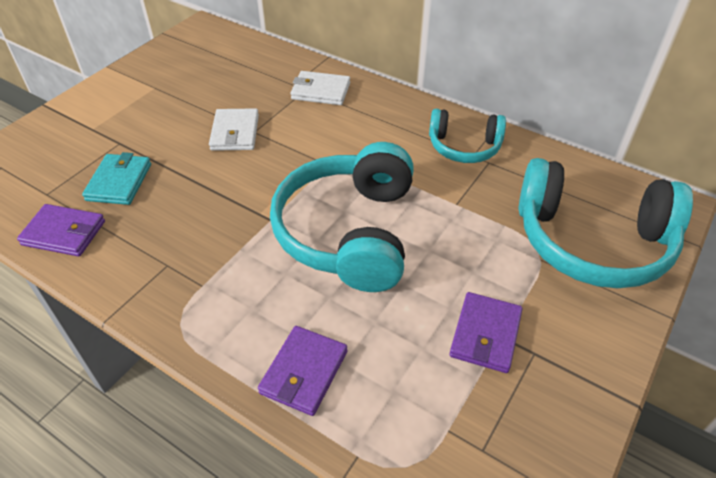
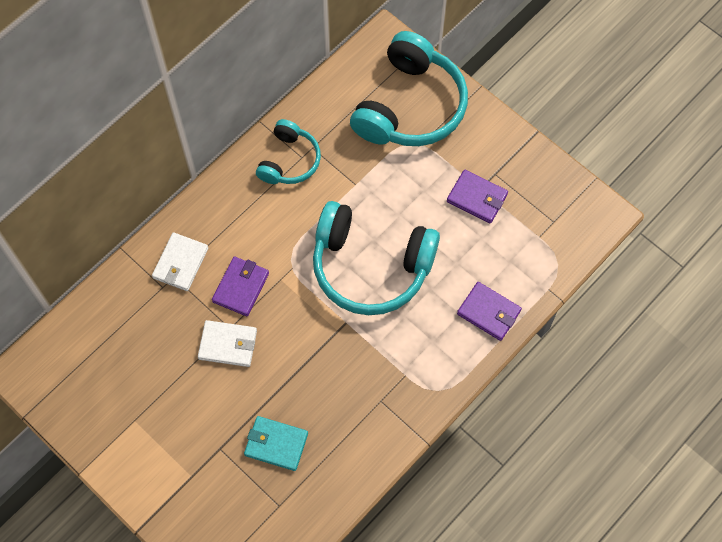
camera: 80 degrees left, 20 degrees up
purple wallet [17,204,105,257] -> purple wallet moved to [212,256,269,316]

